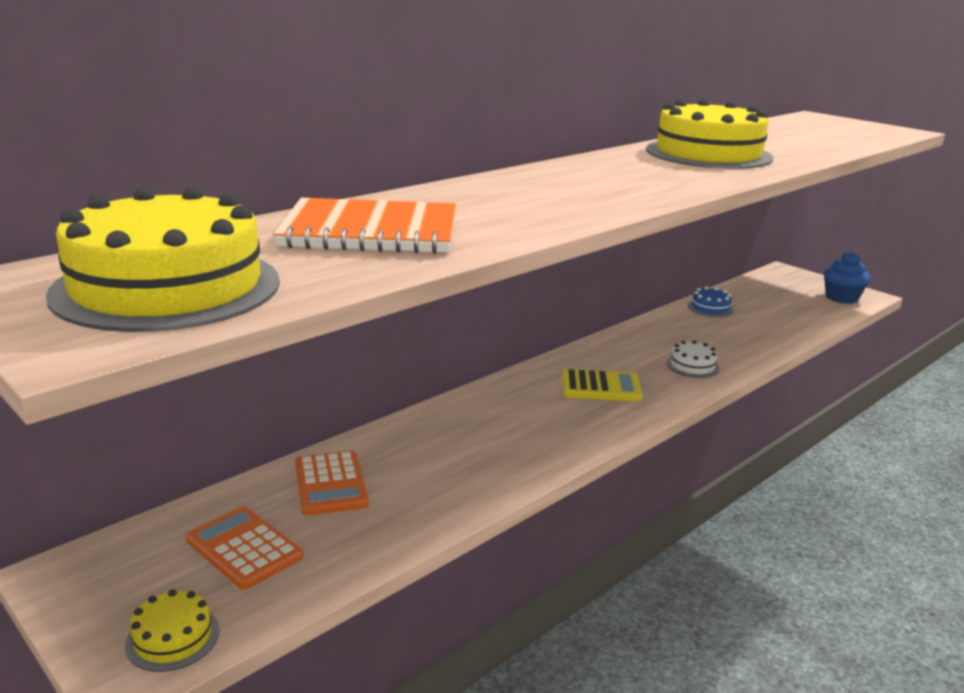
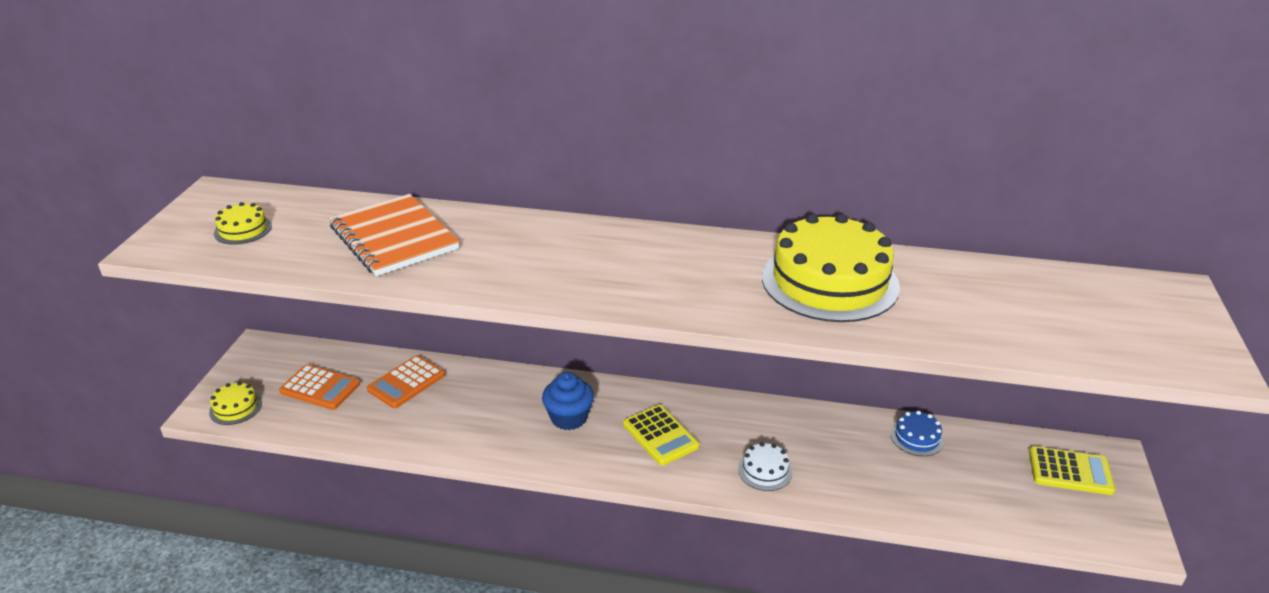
camera: 55 degrees right, 10 degrees up
yellow cake [46,187,280,332] -> yellow cake [214,202,272,245], size x0.44
orange calculator [186,506,303,590] -> orange calculator turned 105 degrees clockwise [279,364,360,410]
blue cupcake [824,252,870,304] -> blue cupcake moved to [542,372,594,430]
none -> yellow calculator [1029,446,1115,495]

